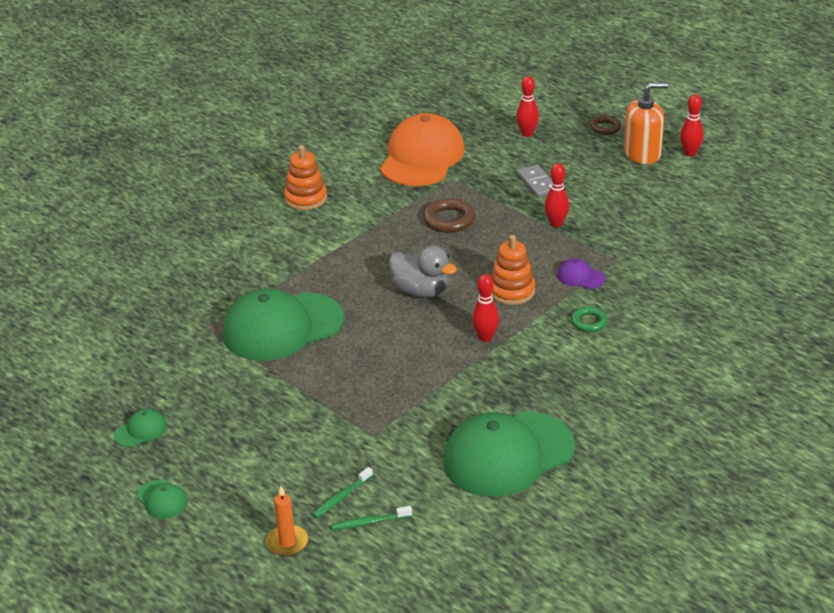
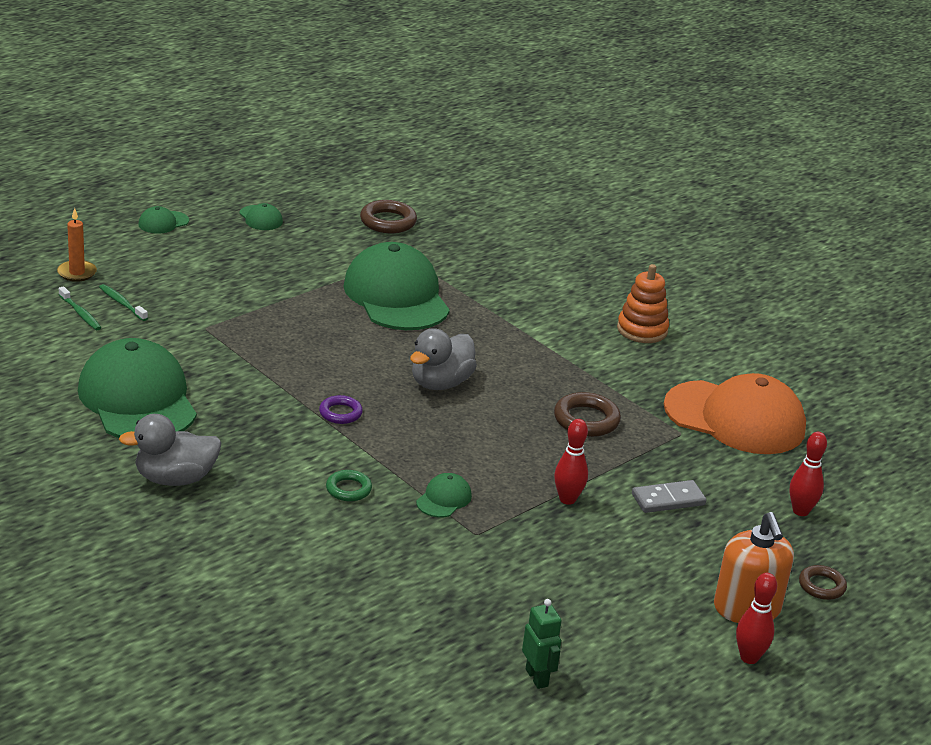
camera: 90 degrees right, 5 degrees down
green toothbrush [331,506,412,530] -> green toothbrush turned 150 degrees clockwise [59,286,101,330]
red bowling pin [472,274,499,342] -> purple ring [319,395,363,424]
orange stacking toy [491,235,535,305] -> none
purple cap [557,259,606,289] -> green cap [416,473,472,518]
none -> grey duck [119,414,222,486]
none -> brown ring [360,200,417,233]
none -> green robot [522,599,562,689]

